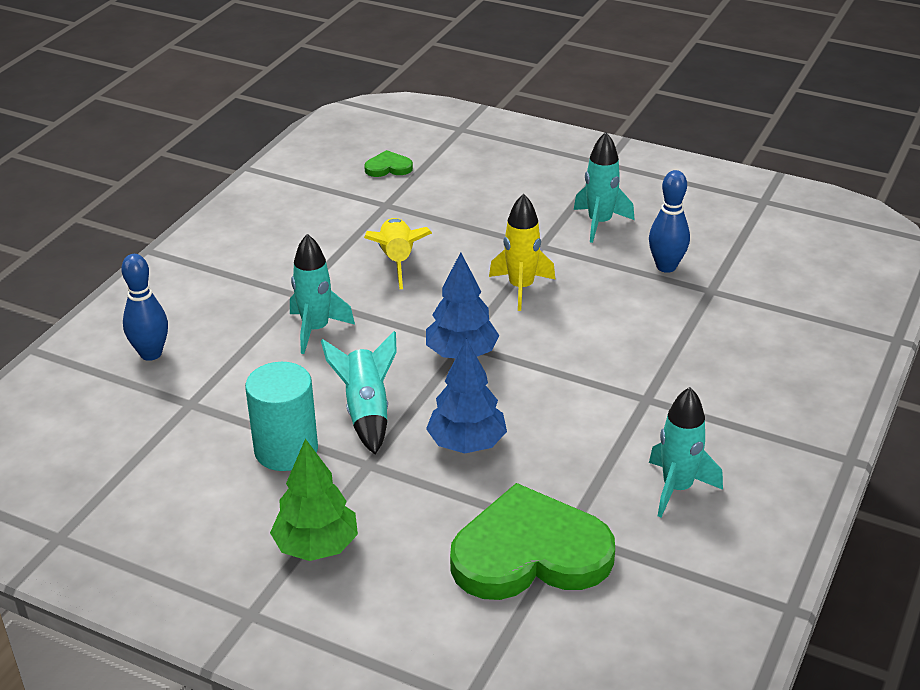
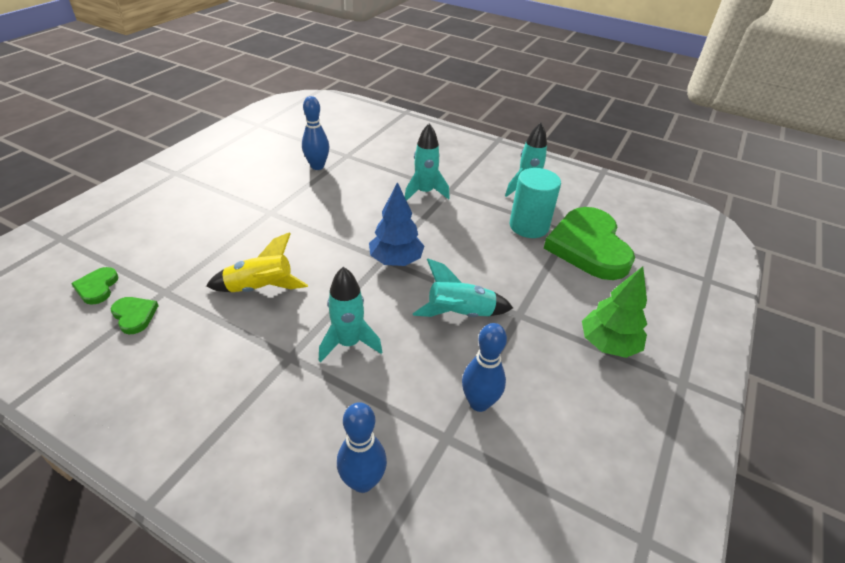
camera: 90 degrees left, 5 degrees up
turquoise cylinder [245,362,318,471] -> turquoise cylinder moved to [510,168,561,238]
blue tree [426,339,507,454] -> none
yellow rocket [489,193,556,311] -> none
turquoise rocket [574,132,634,243] -> turquoise rocket moved to [405,123,450,201]
none -> green heart [111,297,159,334]
none -> blue bowling pin [462,323,507,412]

